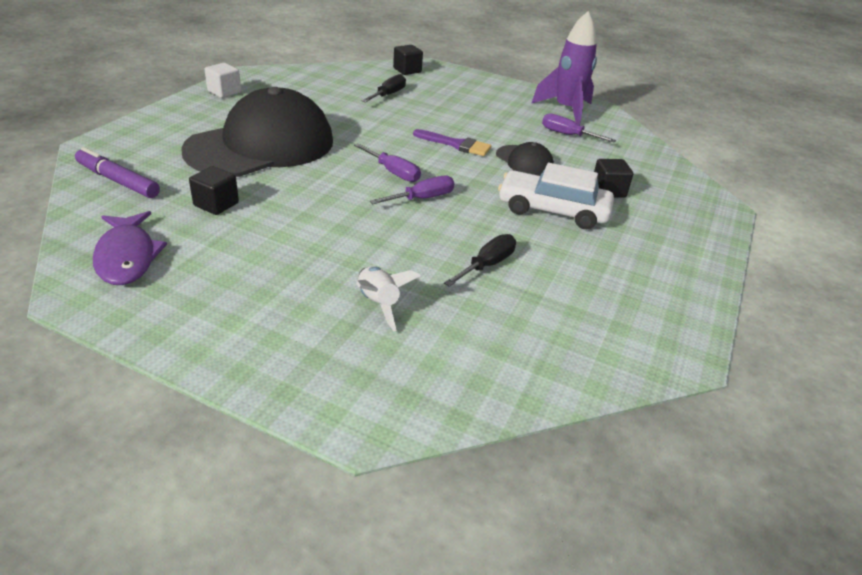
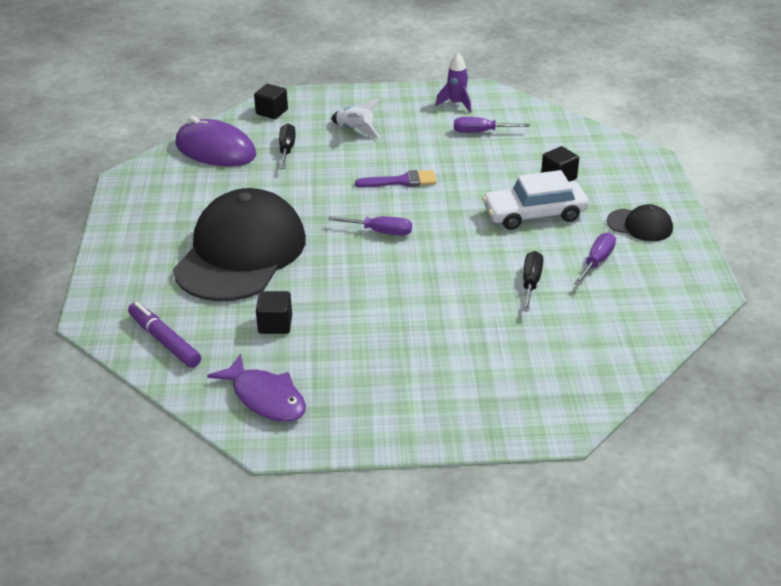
camera: 25 degrees left, 0 degrees up
purple marker [75,147,160,198] -> purple marker turned 45 degrees clockwise [128,302,201,368]
white cube [205,63,241,98] -> none
white rocket [356,266,421,331] -> white rocket moved to [331,98,382,138]
purple screwdriver [370,176,454,204] -> purple screwdriver moved to [574,232,616,286]
black cap [496,142,554,176] -> black cap moved to [607,204,673,241]
purple rocket [532,11,597,126] -> purple rocket [436,53,471,113], size x0.57
none -> purple mouse [176,116,256,167]

